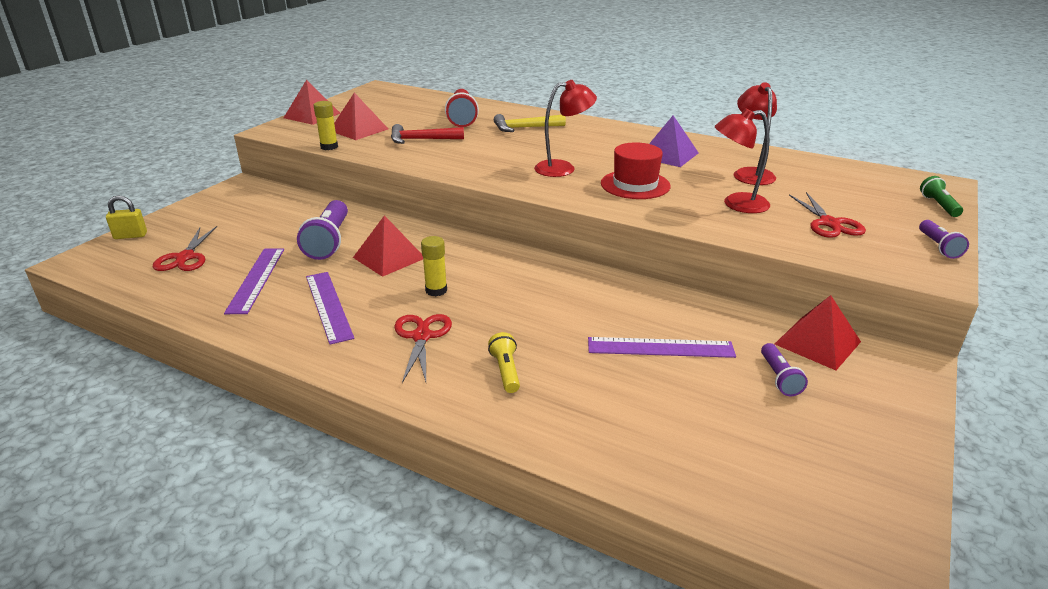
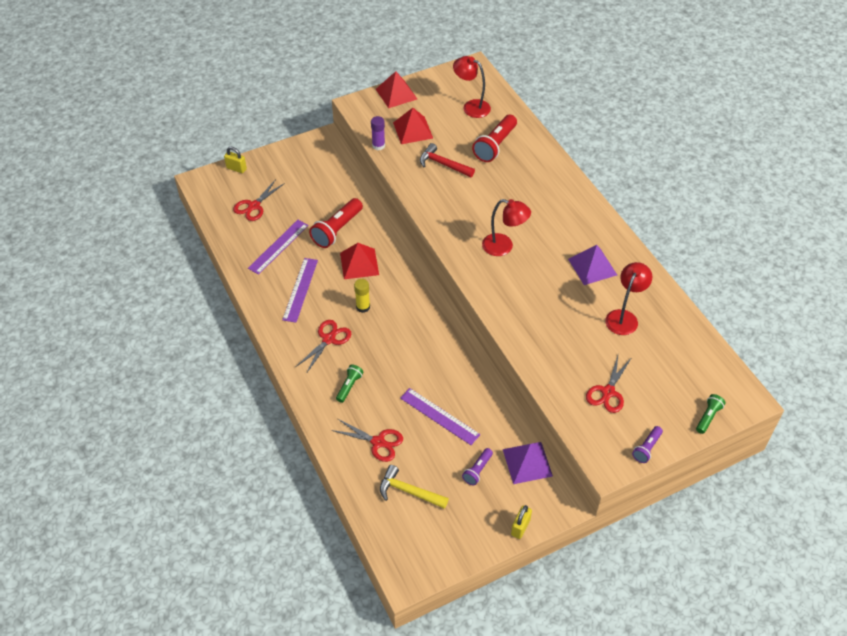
camera: 35 degrees right, 20 degrees up
purple flashlight [297,200,348,260] -> red flashlight [309,198,363,248]
yellow glue stick [314,101,338,150] -> purple glue stick [371,116,385,150]
yellow flashlight [488,332,520,393] -> green flashlight [336,364,364,403]
yellow hammer [494,114,566,132] -> yellow hammer moved to [380,465,449,509]
red hat [601,142,671,199] -> none
red lamp [715,108,770,213] -> red lamp moved to [453,56,491,118]
red pyramid [775,295,861,370] -> purple pyramid [503,442,553,484]
none -> red scissors [331,419,403,462]
none -> yellow padlock [511,505,532,539]

